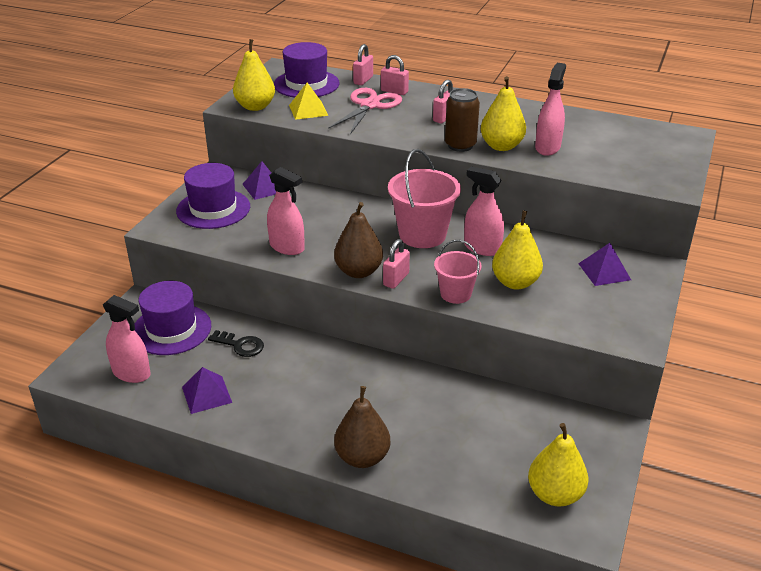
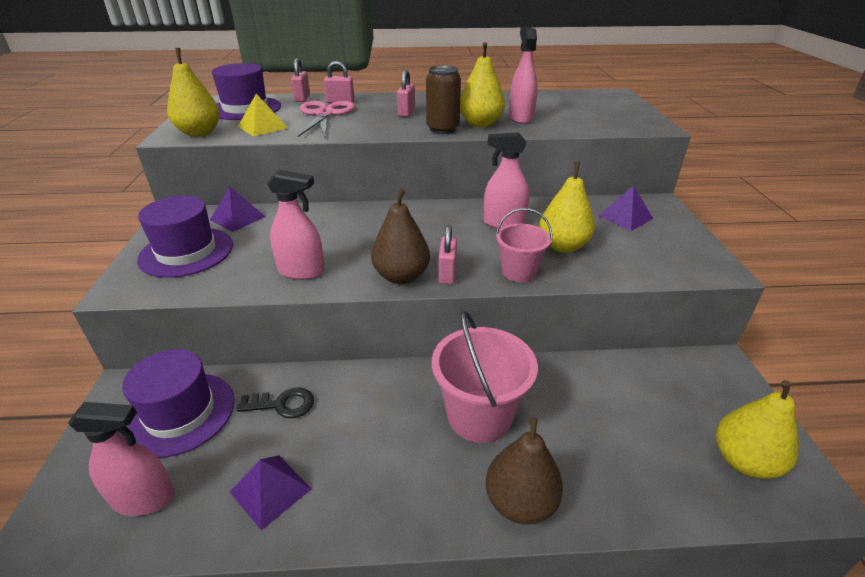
camera: 25 degrees left, 0 degrees up
pink bucket [388,149,461,248] -> pink bucket moved to [432,311,538,443]

